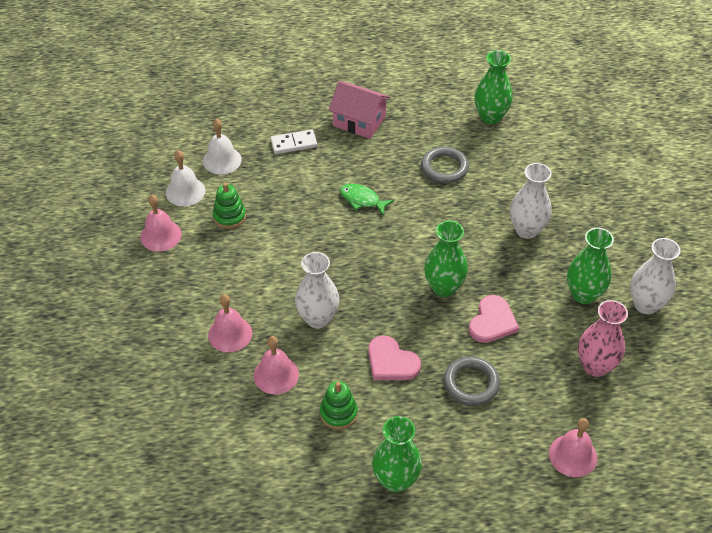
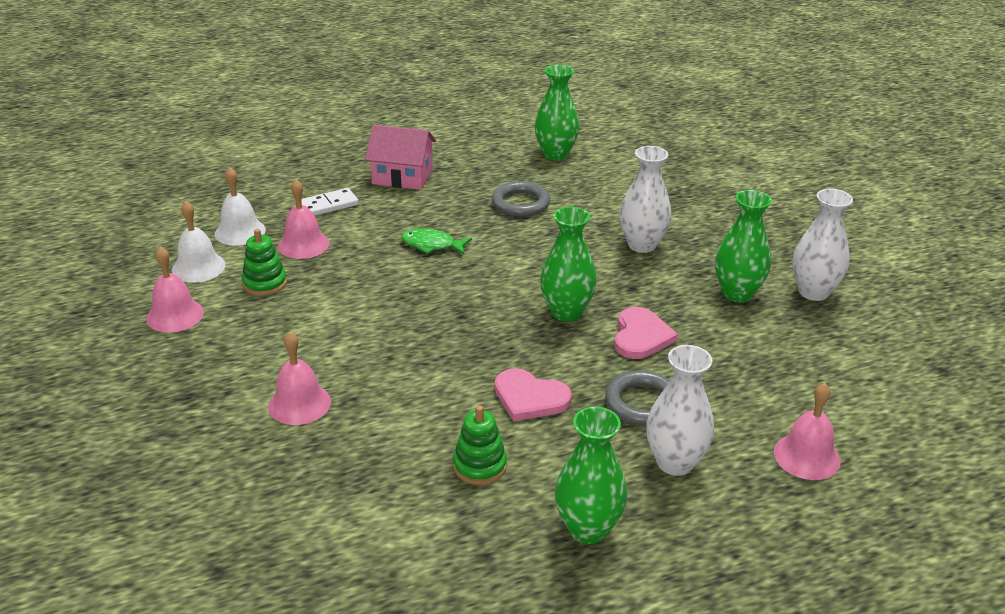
camera: 15 degrees left, 15 degrees down
pink bell [254,336,299,394] -> pink bell moved to [278,179,329,259]
white vase [295,252,340,329] -> white vase moved to [646,345,714,476]
pink vase [578,300,628,377] -> none

